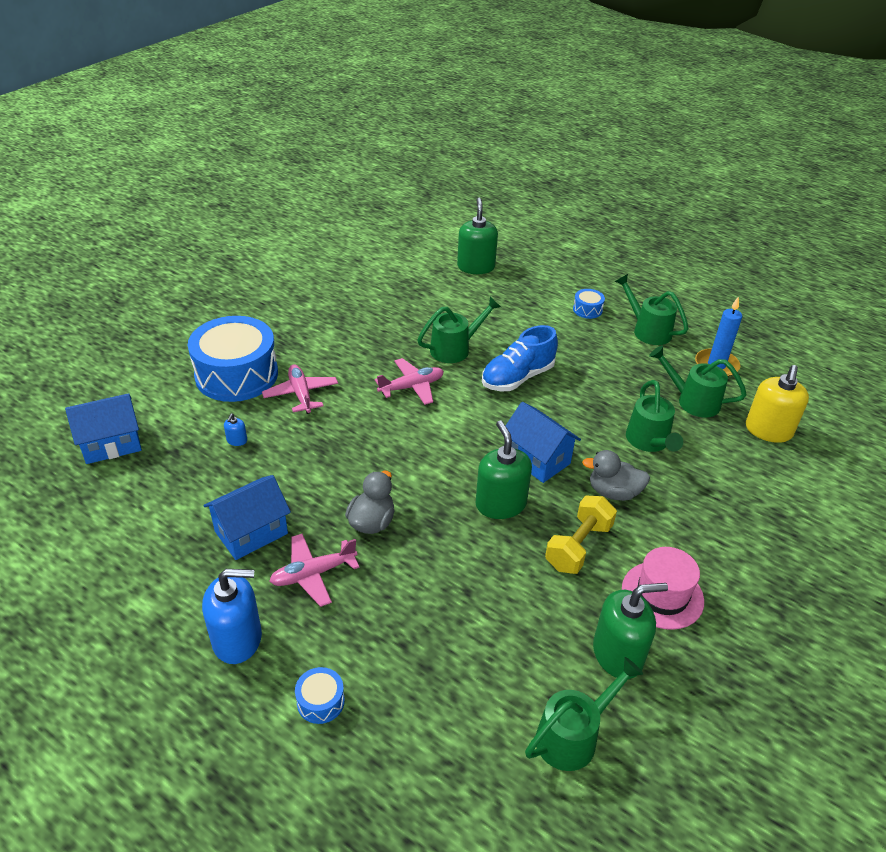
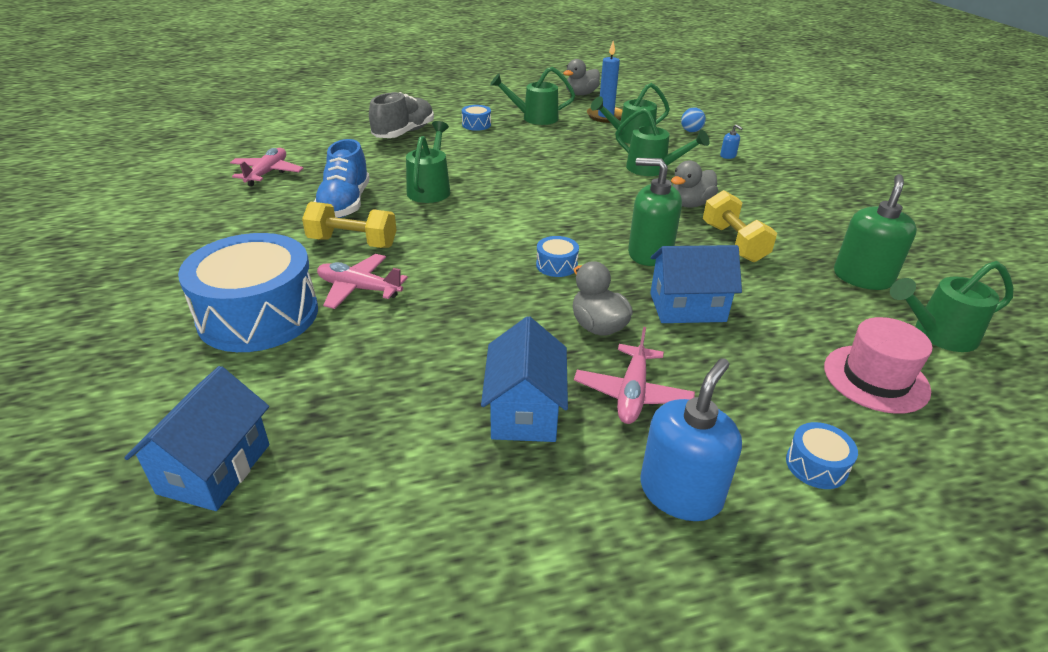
camera: 50 degrees left, 5 degrees down
blue soap dispenser [224,413,247,446] -> blue soap dispenser moved to [720,124,743,159]
pink plane [375,358,444,405] -> pink plane moved to [230,148,304,186]
green soap dispenser [457,198,498,274] -> none
blue shoe [482,325,558,391] -> blue shoe moved to [314,139,370,218]
blue house [506,402,581,483] -> blue house moved to [650,245,742,323]
green watering can [525,657,643,771] -> green watering can turned 105 degrees counterclockwise [890,261,1013,352]
pink hat [622,547,704,630] -> pink hat moved to [824,317,933,414]
yellow soap dispenser [746,365,809,443] -> blue ball [681,107,706,132]
none -> yellow dumbbell [302,201,397,248]
none -> grey shoe [369,92,434,138]
none -> blue drum [536,236,579,277]
none -> grey duck [563,59,600,95]

